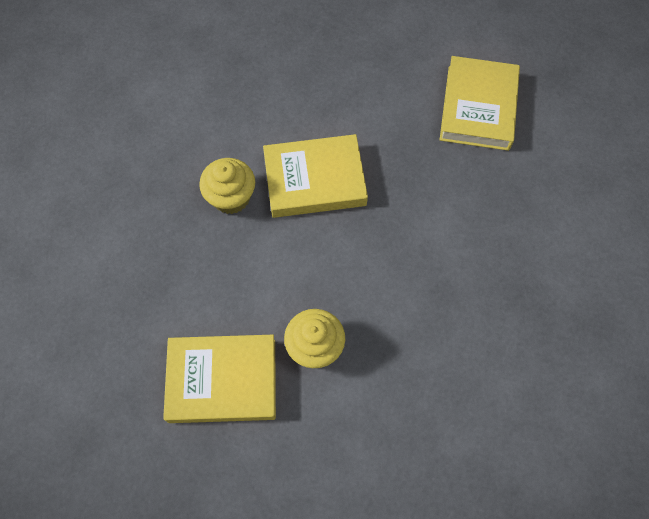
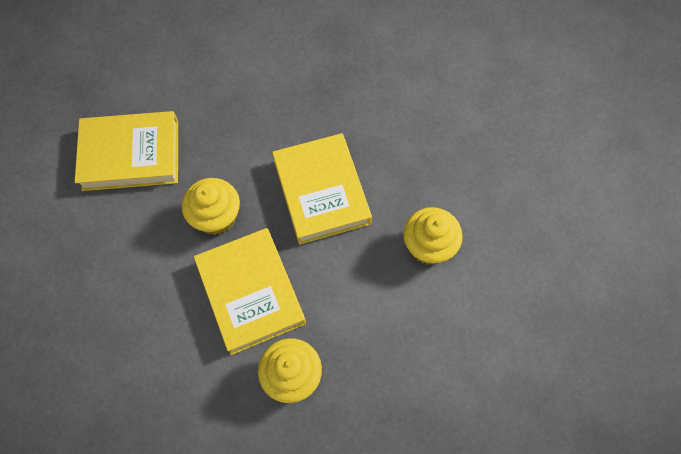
camera: 105 degrees left, 0 degrees up
yellow book [163,335,276,423] -> yellow book moved to [272,133,372,245]
none -> yellow cupcake [182,178,240,235]

